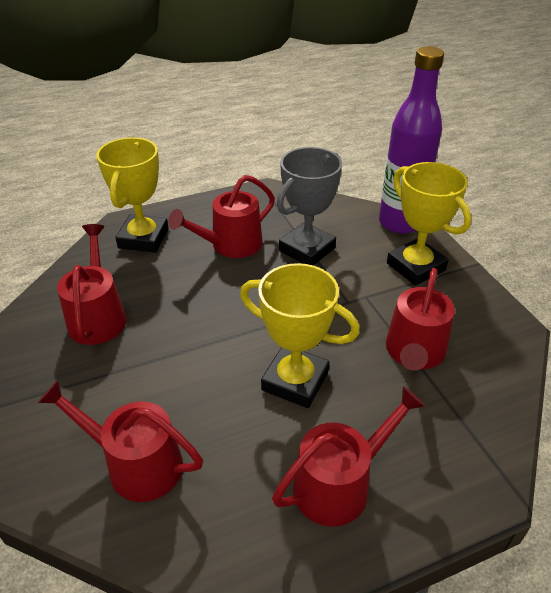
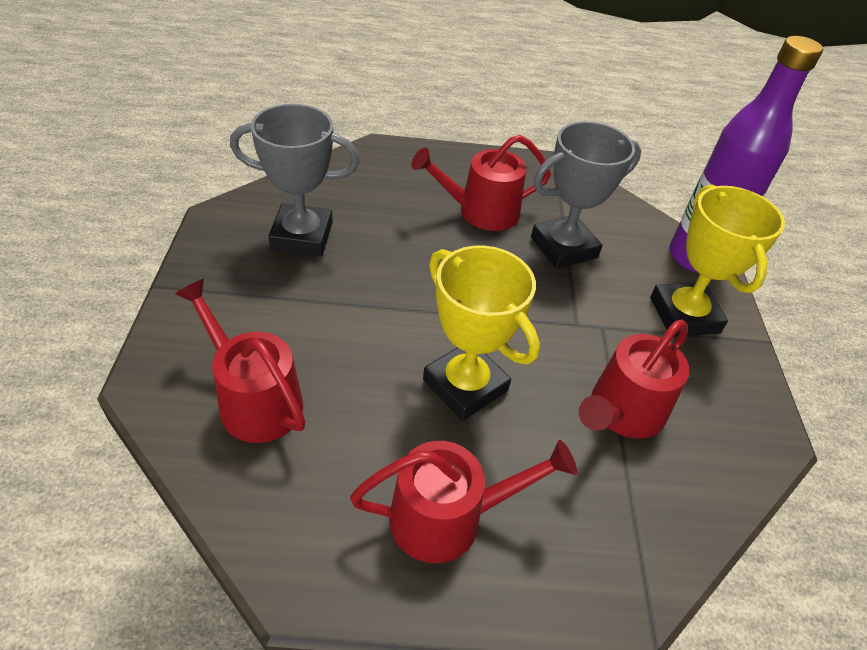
camera: 20 degrees right, 5 degrees up
red watering can [57,224,126,345] -> grey trophy [230,104,360,256]
yellow trophy [96,137,169,253] -> none

